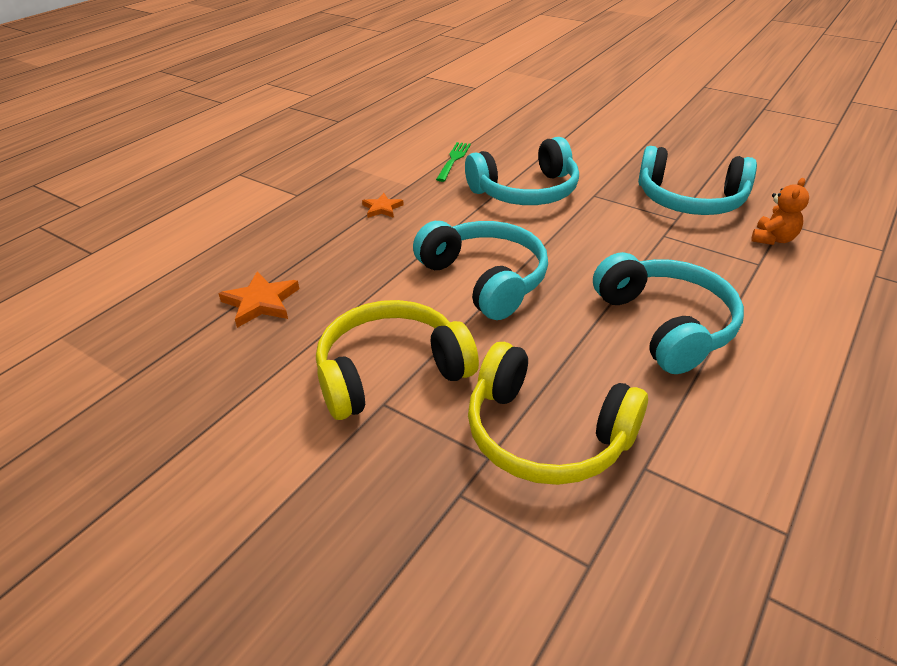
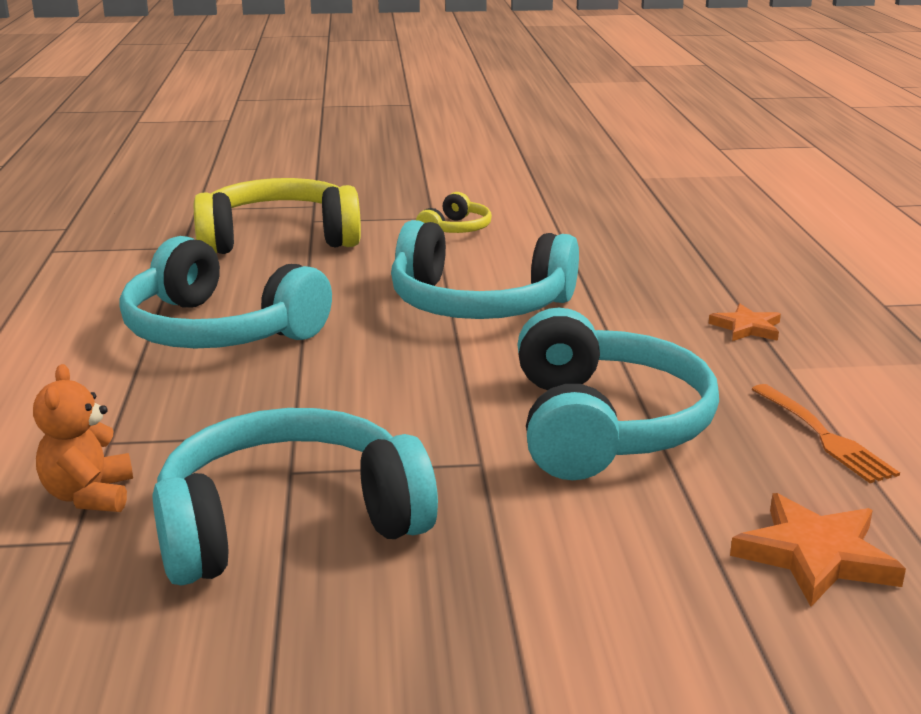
camera: 140 degrees right, 15 degrees down
orange star [219,271,299,328] -> orange star moved to [730,493,906,607]
yellow headphones [316,300,479,420] -> yellow headphones [416,192,492,233], size x0.48
green fork [436,142,471,182] -> orange fork [752,384,900,483]
turquoise headphones [465,137,579,205] -> turquoise headphones turned 150 degrees clockwise [517,307,719,480]

